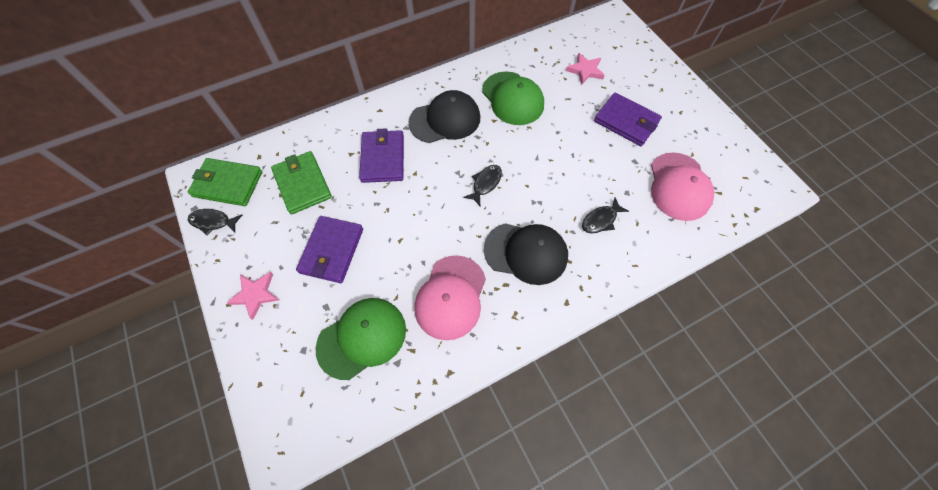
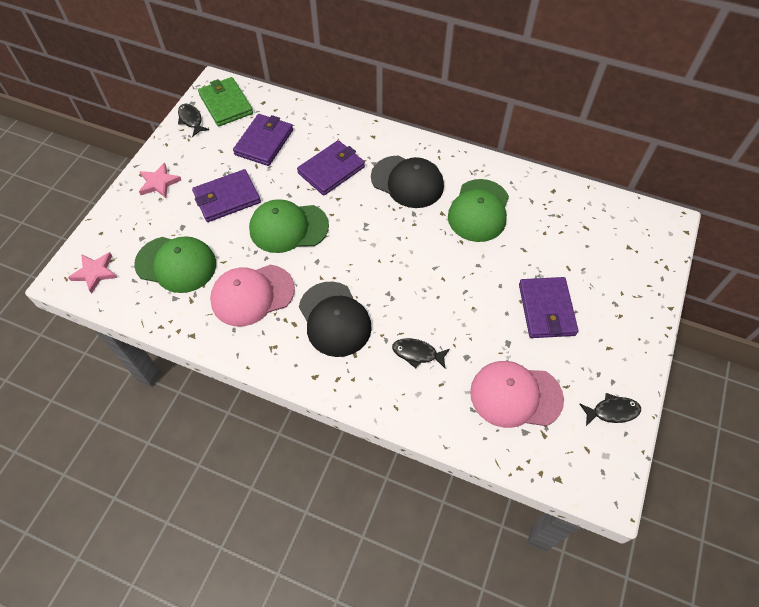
camera: 50 degrees right, 5 degrees down
green wallet [271,151,332,214] -> purple wallet [233,114,293,166]
black fish [463,165,502,206] -> black fish moved to [579,393,641,426]
pink star [566,53,605,85] -> pink star moved to [68,252,117,294]
pink cap [651,152,714,221] -> pink cap turned 45 degrees clockwise [470,361,564,428]
none -> green cap [249,199,329,253]

